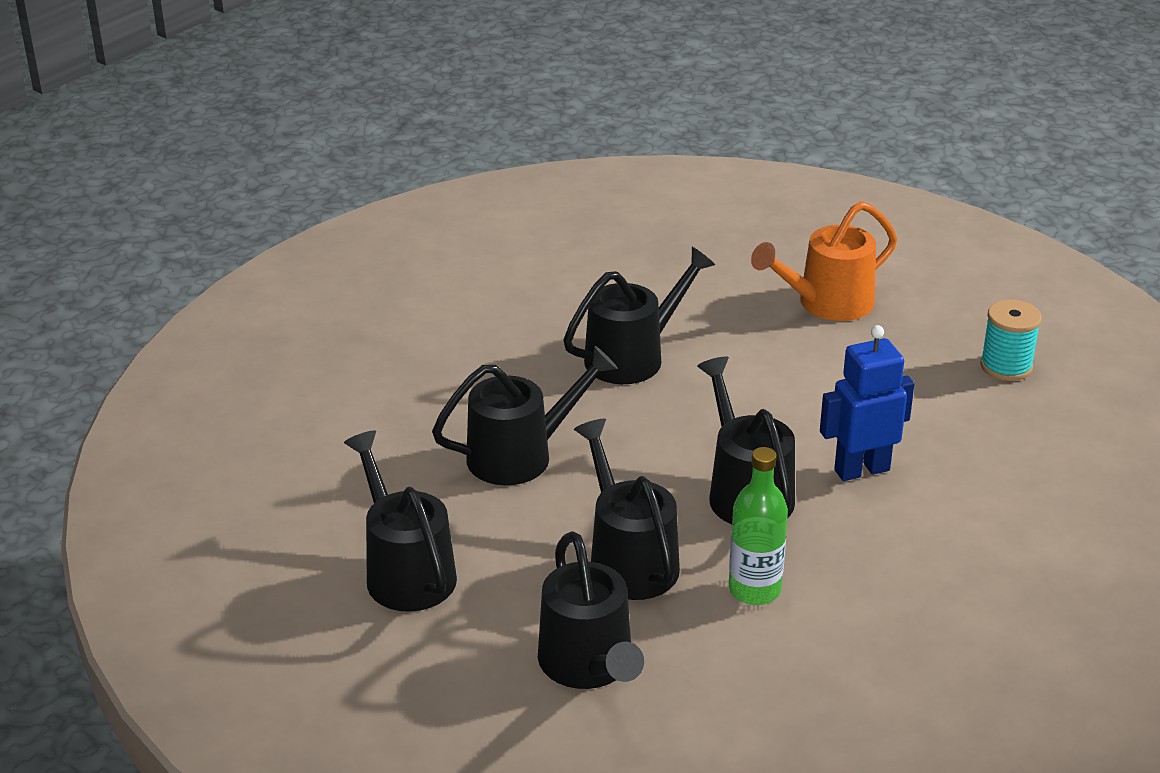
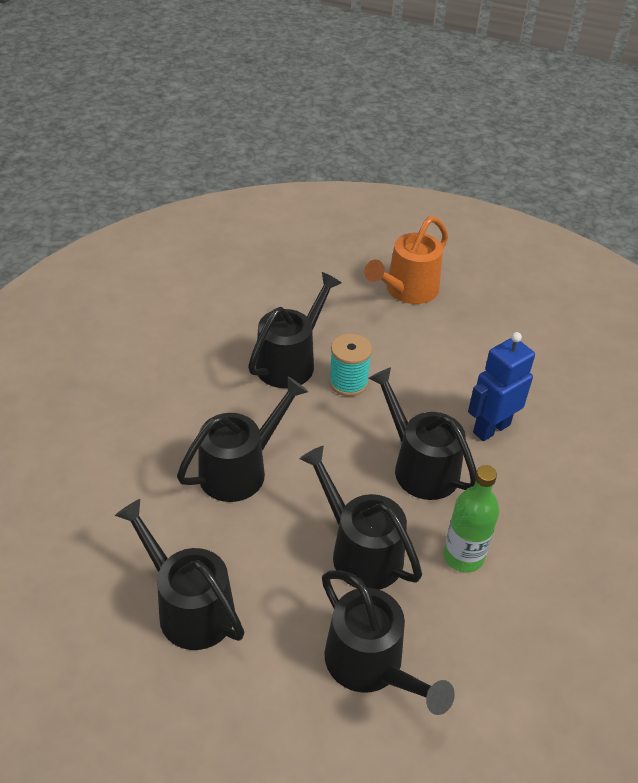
camera: 20 degrees left, 10 degrees up
turquoise spool [980,299,1042,381] -> turquoise spool moved to [329,334,372,396]

